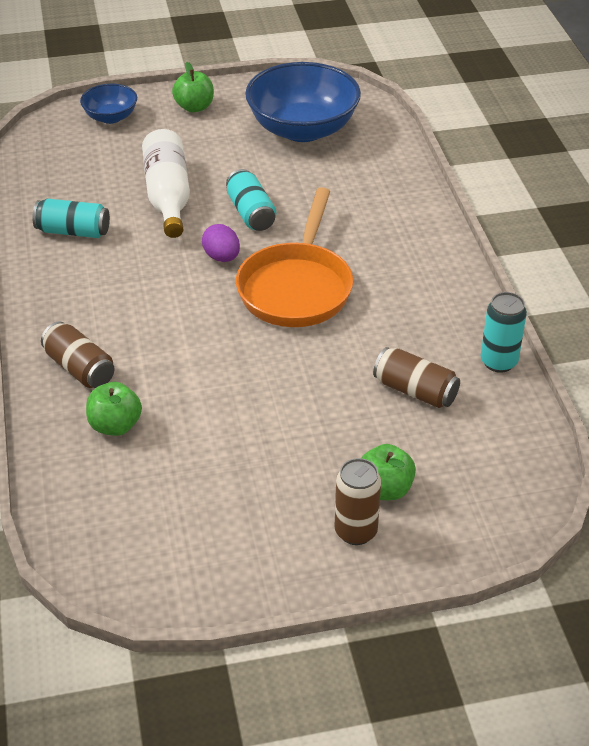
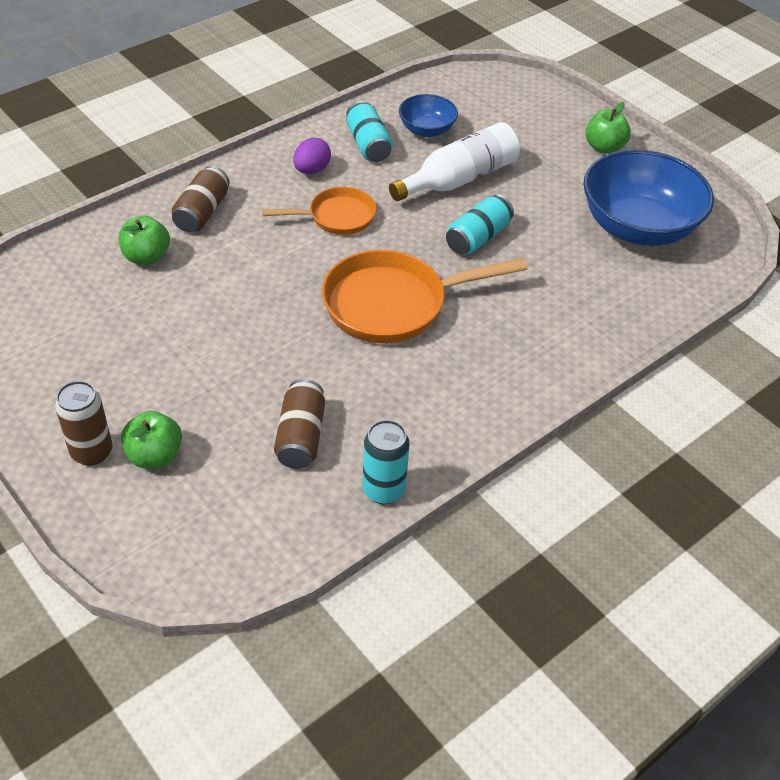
camera: 60 degrees right, 5 degrees up
blue bowl [80,84,137,124] -> blue bowl moved to [399,94,458,137]
purple egg [202,224,240,262] -> purple egg moved to [293,138,331,174]
none -> orange pan [262,187,376,235]

